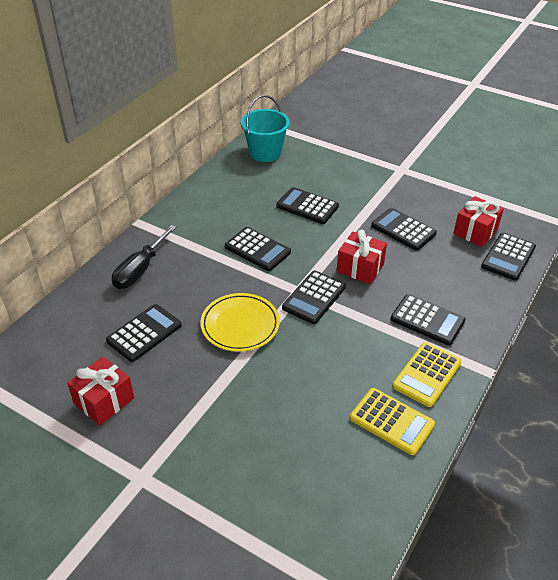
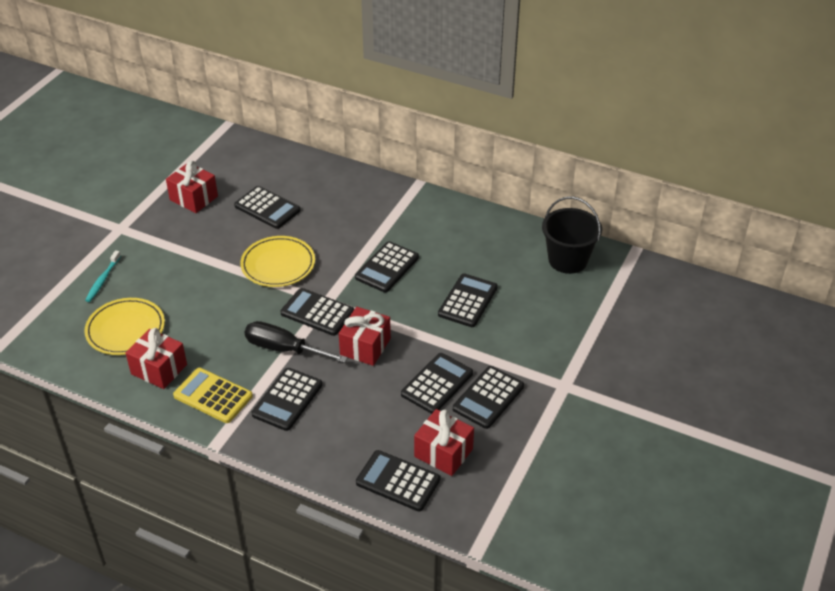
camera: 85 degrees right, 0 degrees up
black screwdriver [112,225,177,289] -> black screwdriver moved to [245,321,348,363]
turquoise bucket [241,95,290,162] -> black bucket [542,196,602,274]
yellow calculator [350,388,435,455] -> red gift [125,328,187,389]
none -> yellow plate [84,298,165,355]
none -> turquoise toothbrush [85,250,121,302]
none -> black calculator [453,366,524,429]

